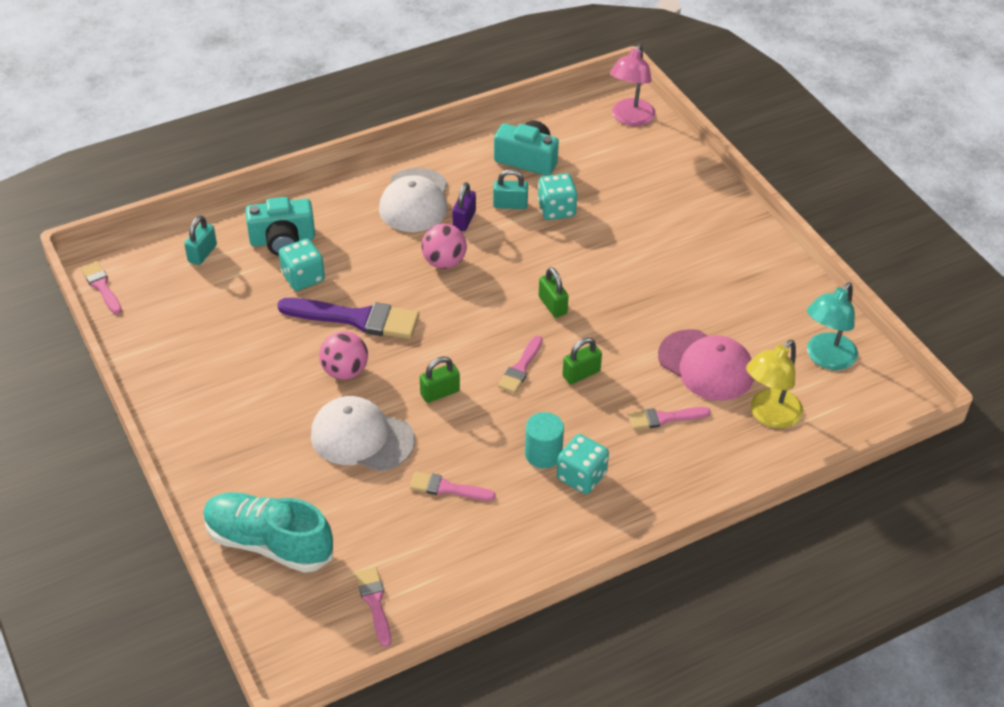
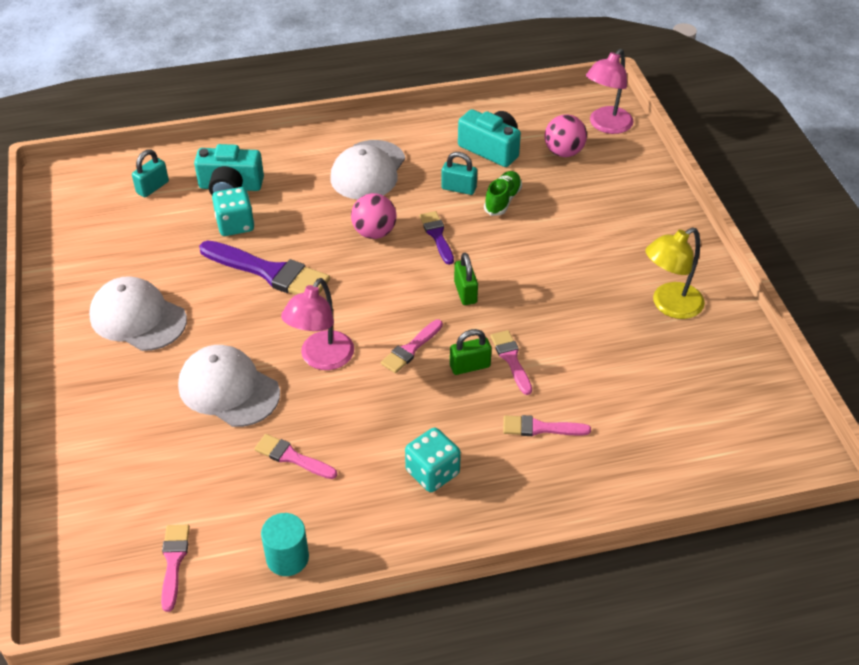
camera: 15 degrees right, 0 degrees up
pink brush [81,262,122,314] -> pink brush moved to [490,330,532,395]
turquoise shoe [203,492,333,573] -> none
pink ball [319,331,368,380] -> pink ball moved to [545,114,587,157]
green padlock [420,356,460,403] -> pink lamp [281,278,354,370]
purple padlock [452,182,476,231] -> none
turquoise cylinder [525,412,564,468] -> turquoise cylinder moved to [261,513,309,576]
turquoise dice [538,173,577,220] -> green shoe [484,171,522,216]
pink cap [658,329,754,401] -> none
yellow lamp [746,340,803,428] -> yellow lamp moved to [645,227,705,319]
turquoise lamp [807,282,858,370] -> none
none -> white cap [89,276,187,351]
none -> purple brush [419,211,454,265]

